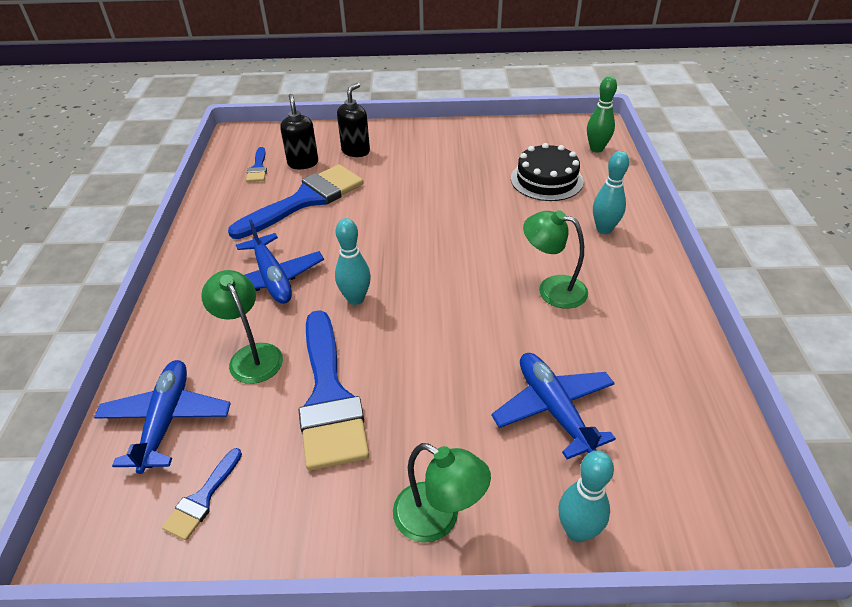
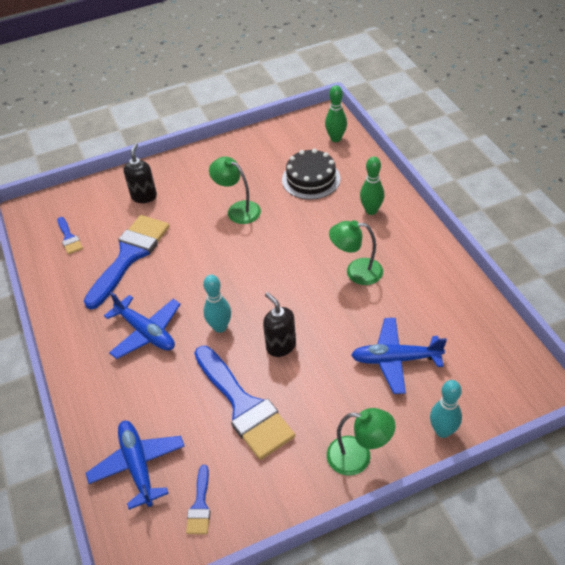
camera: 20 degrees left, 5 degrees up
green lamp [201,270,283,384] -> green lamp moved to [209,157,261,224]
black soap dispenser [280,94,318,169] -> black soap dispenser moved to [263,292,296,357]
blue plane [491,353,616,459] -> blue plane turned 45 degrees counterclockwise [351,318,447,394]
turquoise bowling pin [593,151,629,234] -> green bowling pin [360,157,384,215]

